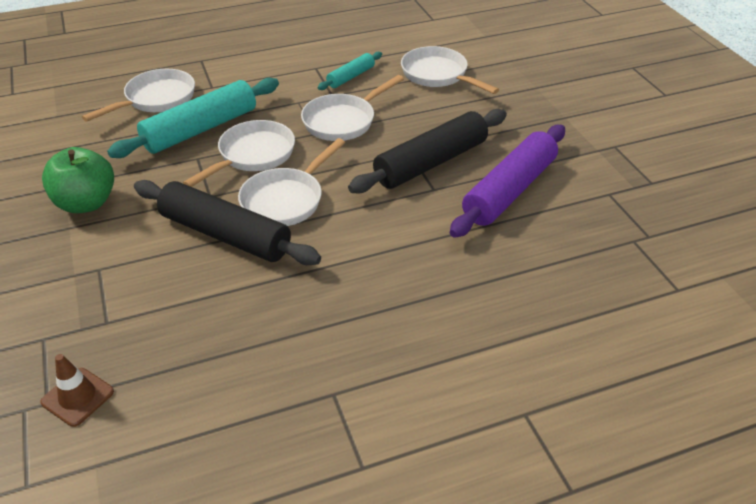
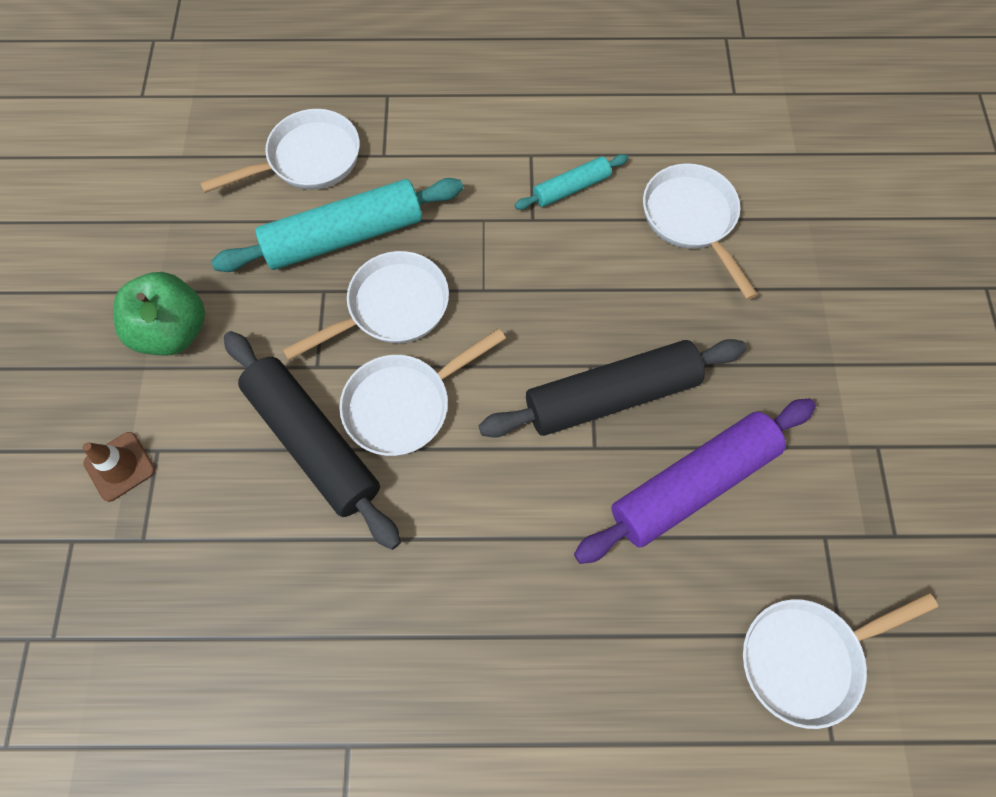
camera: 20 degrees right, 25 degrees up
brown traffic cone [40,354,114,427] -> brown traffic cone moved to [83,432,155,502]
white pan [301,75,404,141] -> white pan moved to [743,593,938,729]

